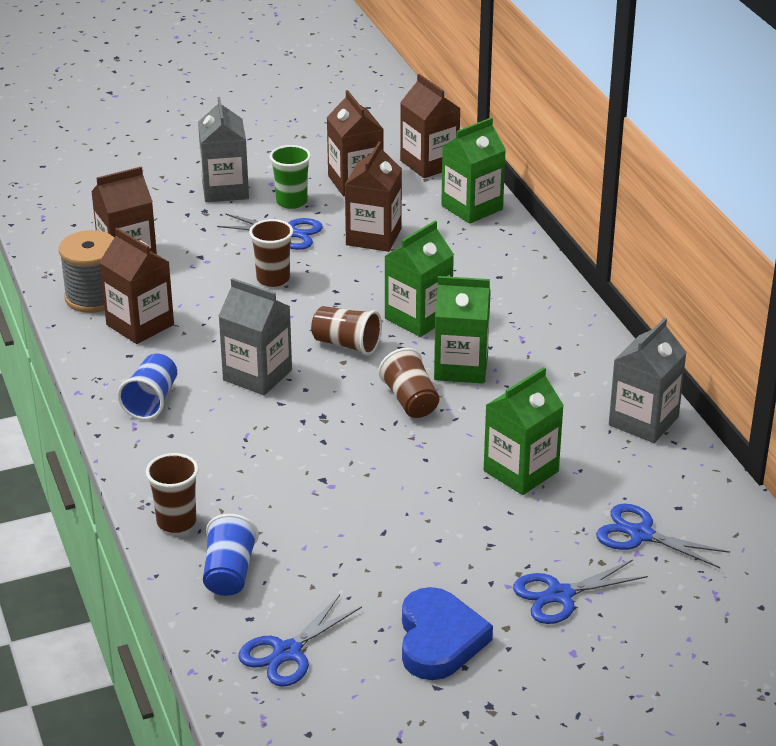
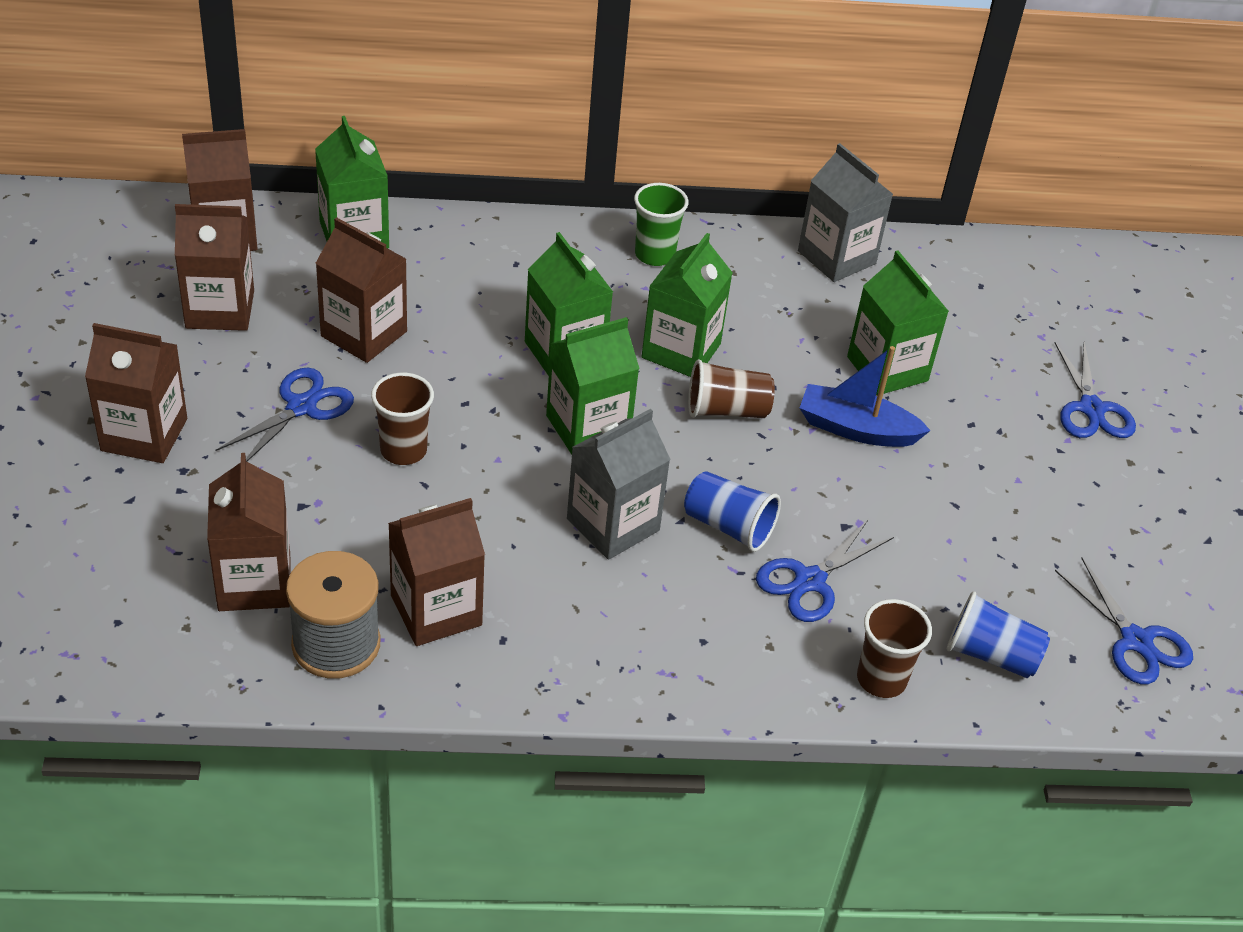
camera: 75 degrees left, 10 degrees up
blue cup [118,353,177,420] -> blue cup moved to [684,471,781,552]
grey carton [198,97,249,202] -> brown carton [85,323,187,463]
green cup [270,145,311,209] -> green cup moved to [634,183,688,266]
brown cup [311,306,382,356] -> green carton [546,317,640,454]
blue heart [402,587,493,680] -> none
blue scissors [596,503,730,569] -> blue scissors moved to [756,519,894,622]
none -> blue boat [799,346,931,447]

